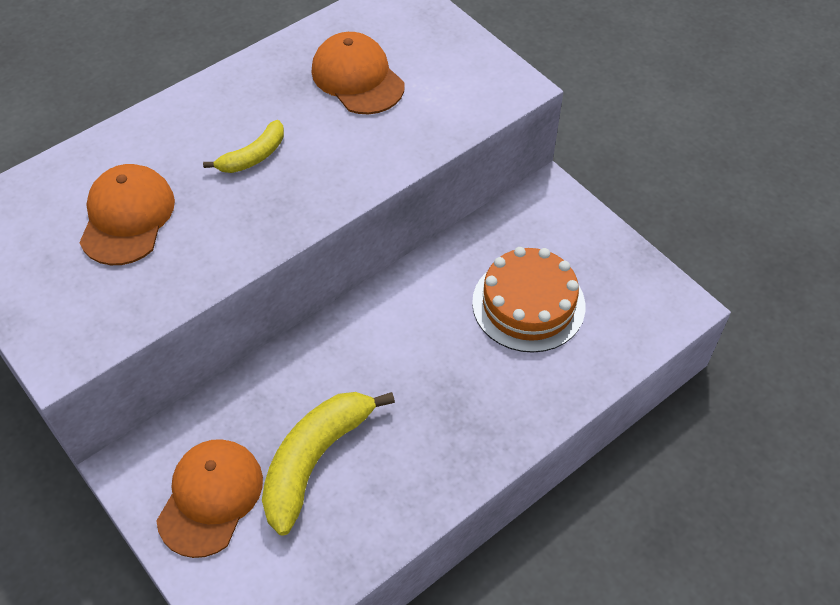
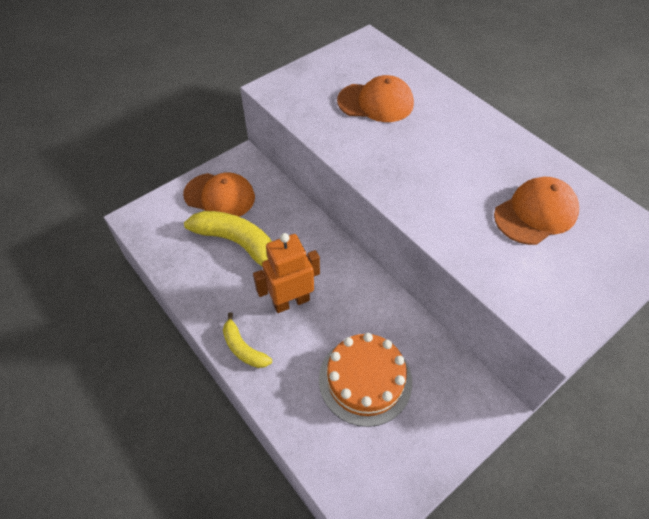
camera: 90 degrees right, 0 degrees up
yellow banana [203,120,284,173] -> yellow banana moved to [223,312,272,368]
none -> orange robot [253,233,320,313]

